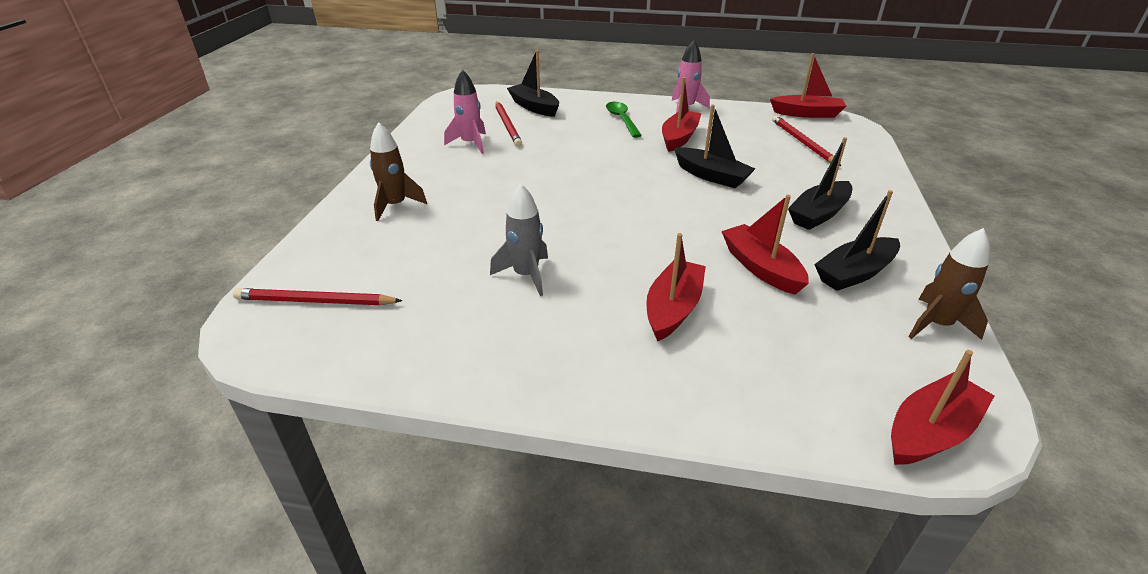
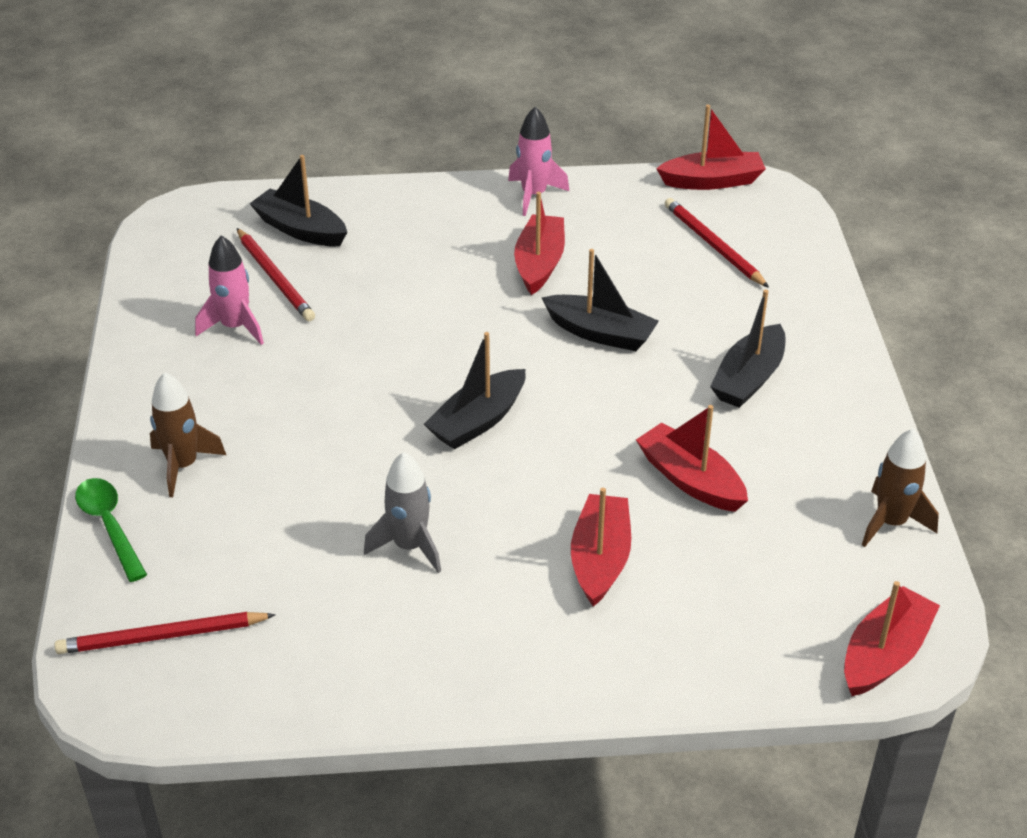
camera: 15 degrees left, 5 degrees up
green spoon [606,102,642,138] -> green spoon moved to [75,478,147,582]
black boat [814,190,900,291] -> black boat moved to [424,332,526,450]

